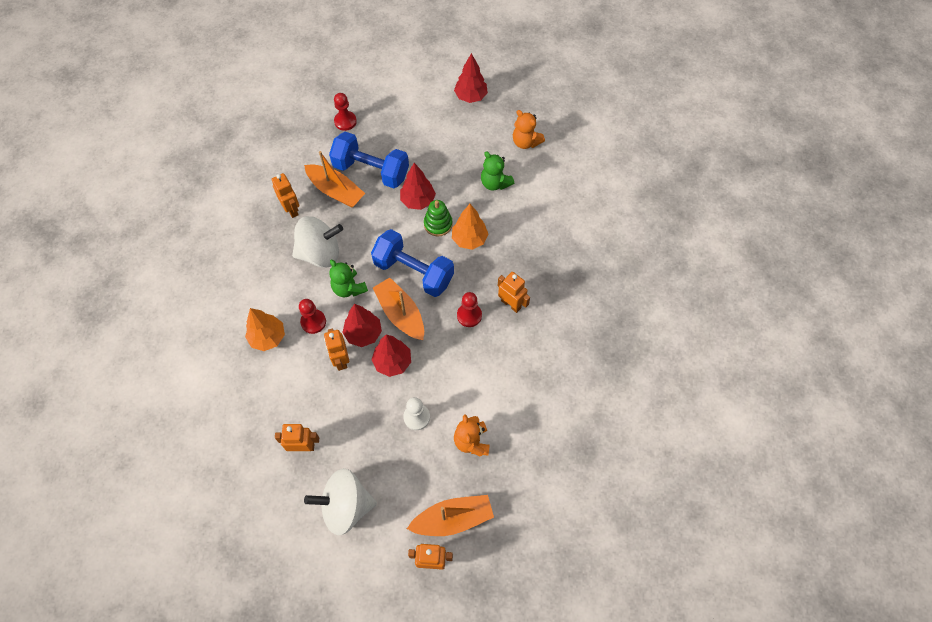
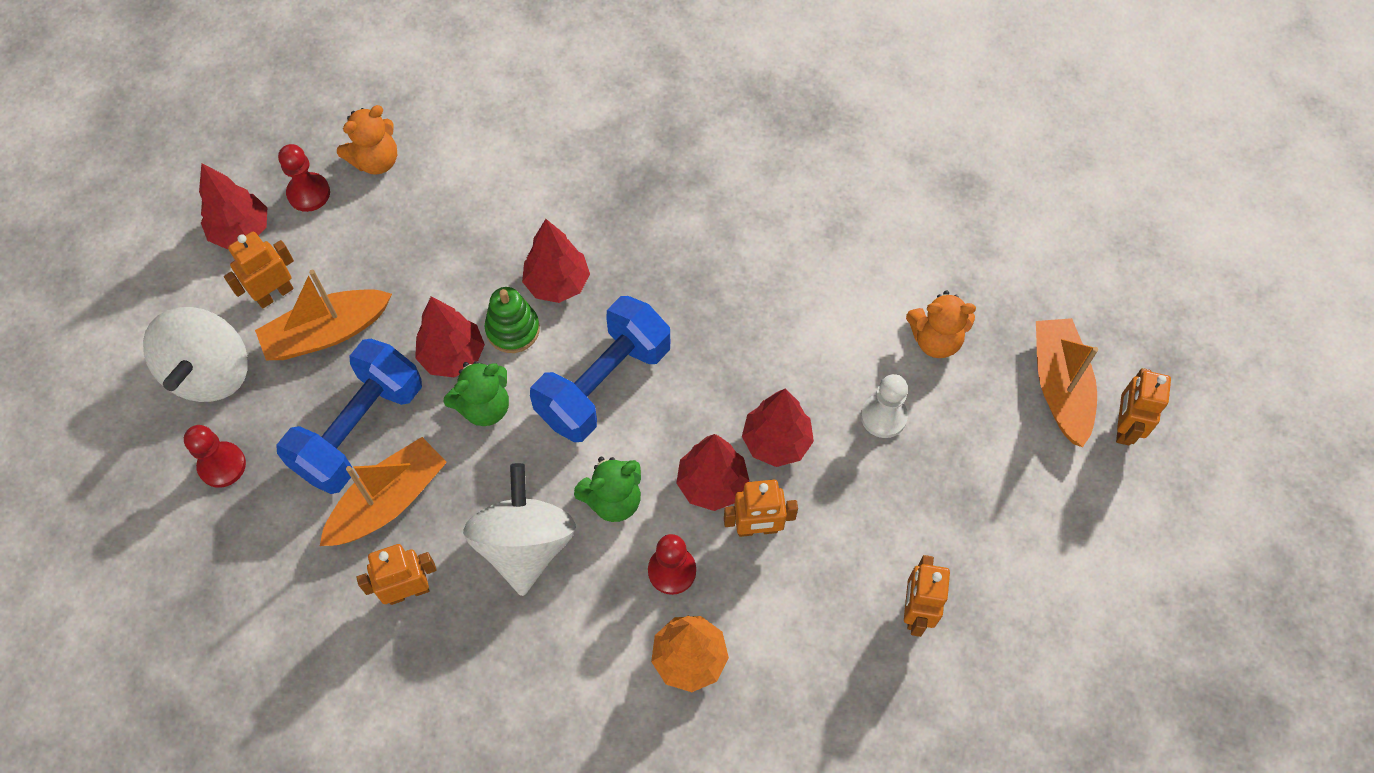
camera: 80 degrees left, 0 degrees up
white spinning top [304,468,377,535] -> white spinning top moved to [143,307,248,402]
orange boat [373,277,424,340] -> orange boat moved to [255,270,392,360]
orange tree [452,204,488,250] -> red tree [522,219,590,303]
red pawn [457,292,482,327] -> red pawn moved to [278,144,330,212]
green teddy bear [481,151,514,191] -> green teddy bear moved to [444,361,509,426]
orange robot [498,272,530,313] -> orange robot moved to [224,232,294,309]

